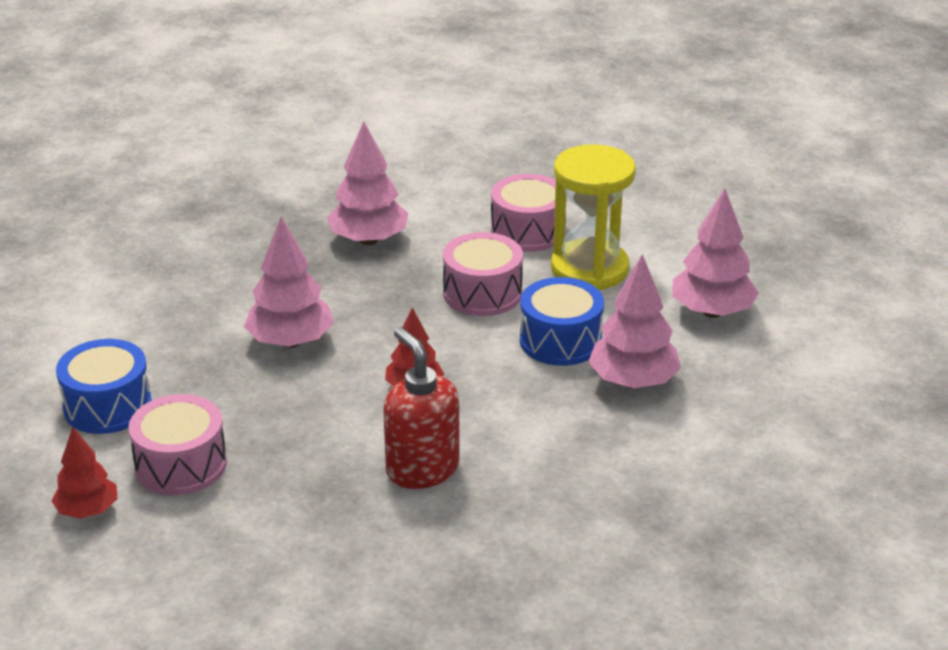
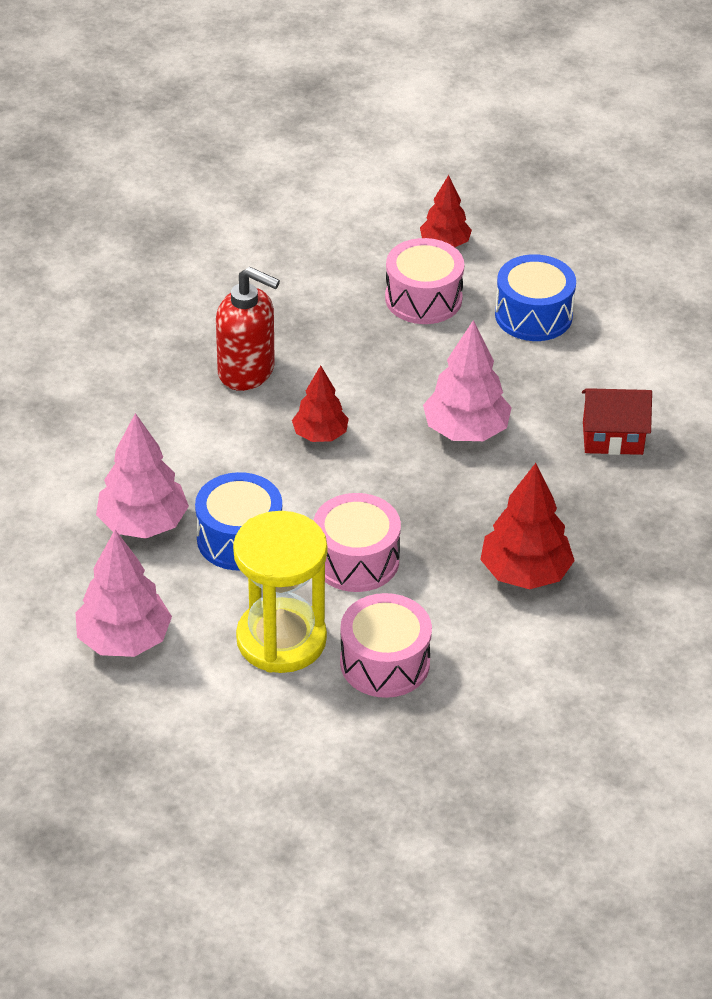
camera: 145 degrees right, 10 degrees up
pink tree [327,121,408,245] -> red tree [480,463,575,589]
none -> red house [582,388,652,455]

